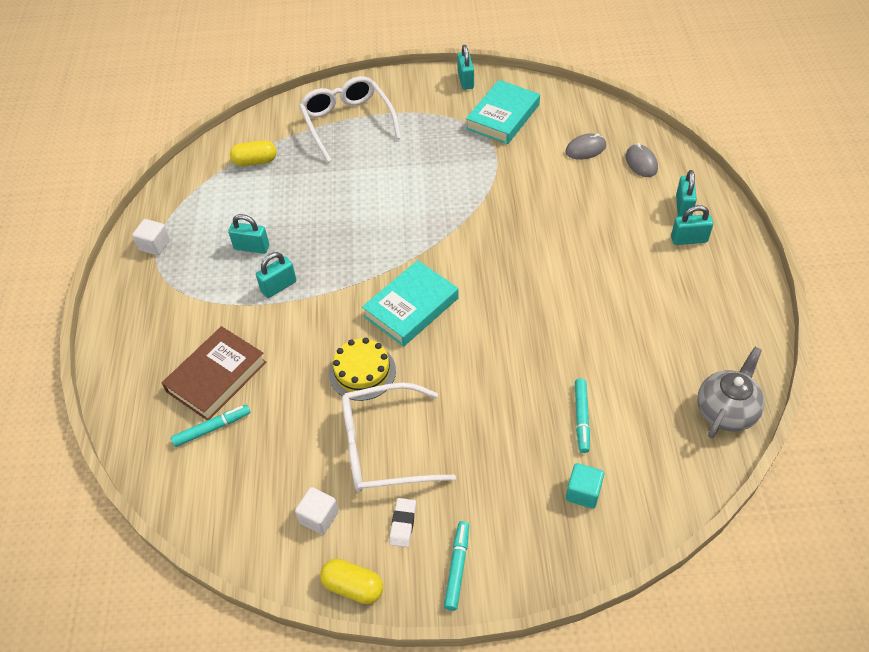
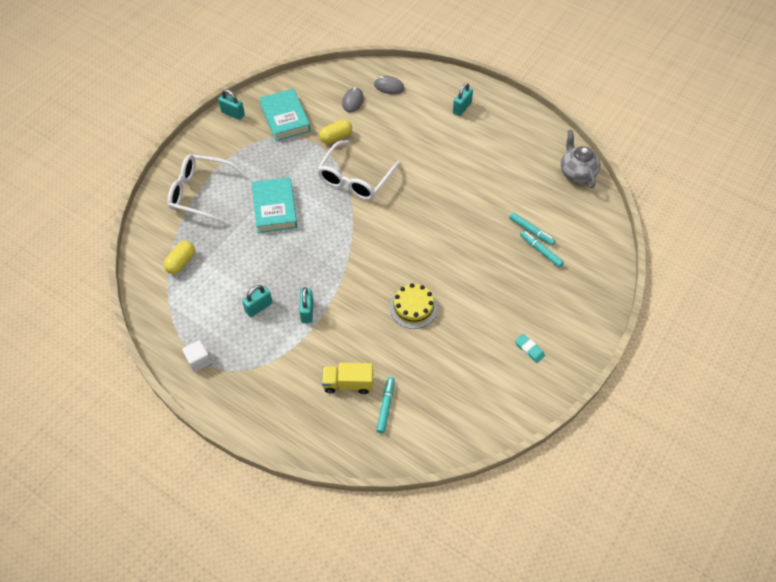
camera: 55 degrees left, 5 degrees up
brown book [162,326,267,420] -> yellow truck [322,363,373,394]
white cube [295,487,339,535] -> none
yellow capsule [320,559,383,604] -> yellow capsule moved to [319,120,352,144]
white glasses [342,383,456,492] -> white glasses moved to [317,140,401,200]
turquoise book [362,260,459,347] -> turquoise book moved to [252,177,297,233]
white eraser [389,498,416,547] -> turquoise eraser [515,334,545,363]
turquoise marker [444,521,469,611] -> turquoise marker moved to [520,230,564,268]
turquoise cube [566,463,604,509] -> none
turquoise padlock [676,170,697,217] -> none

